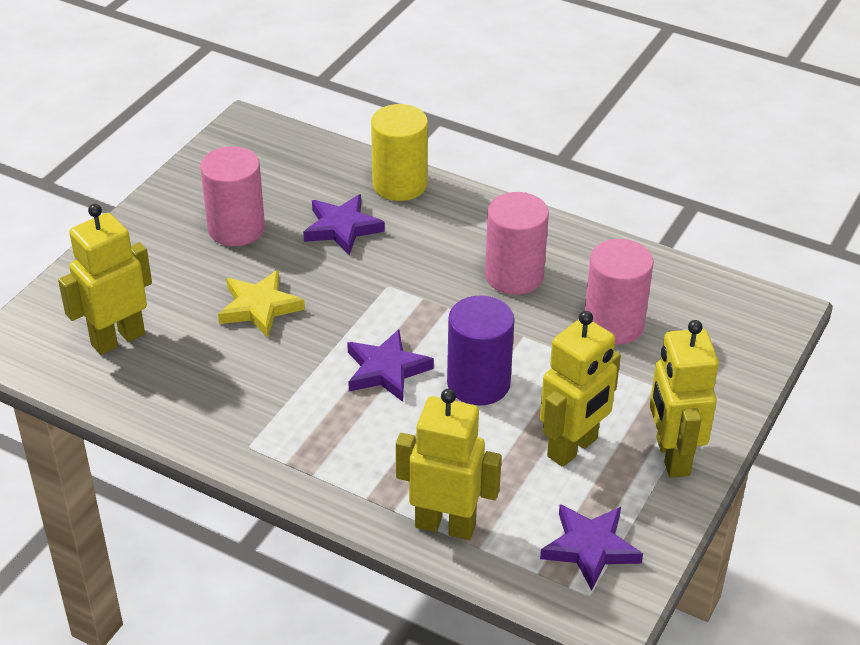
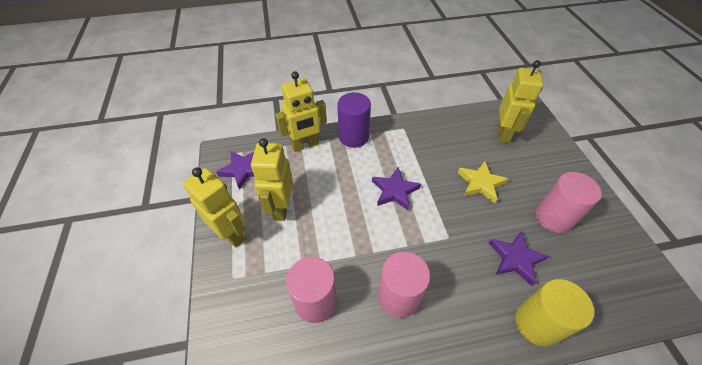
camera: 140 degrees right, 10 degrees up
purple cylinder [447,295,514,406] -> purple cylinder moved to [337,92,371,148]

